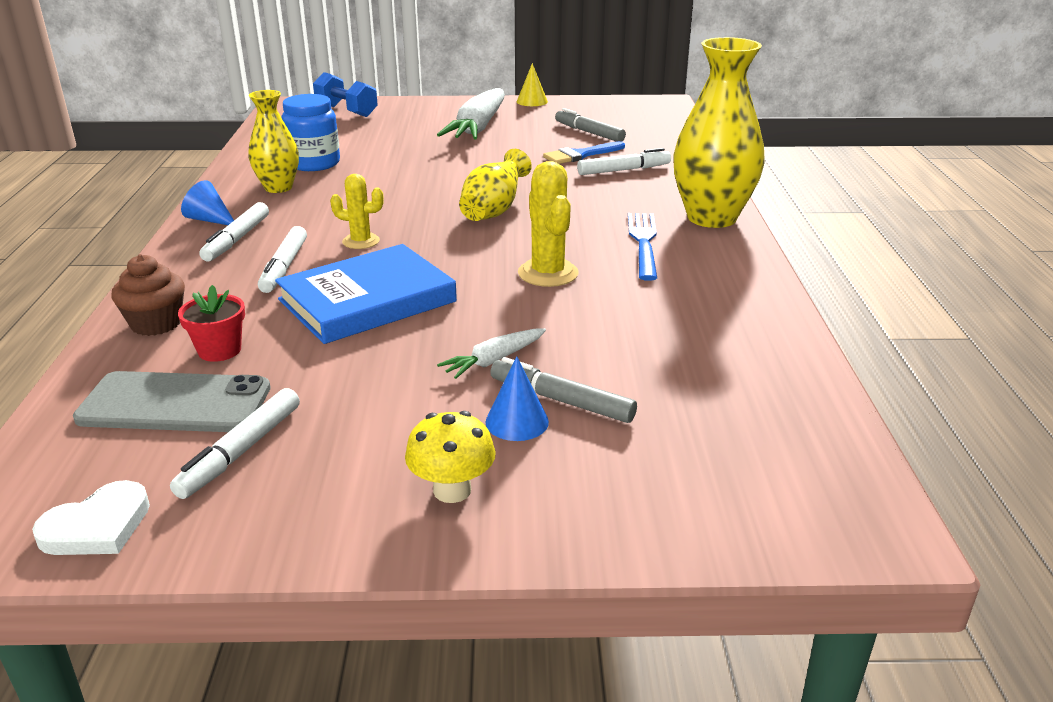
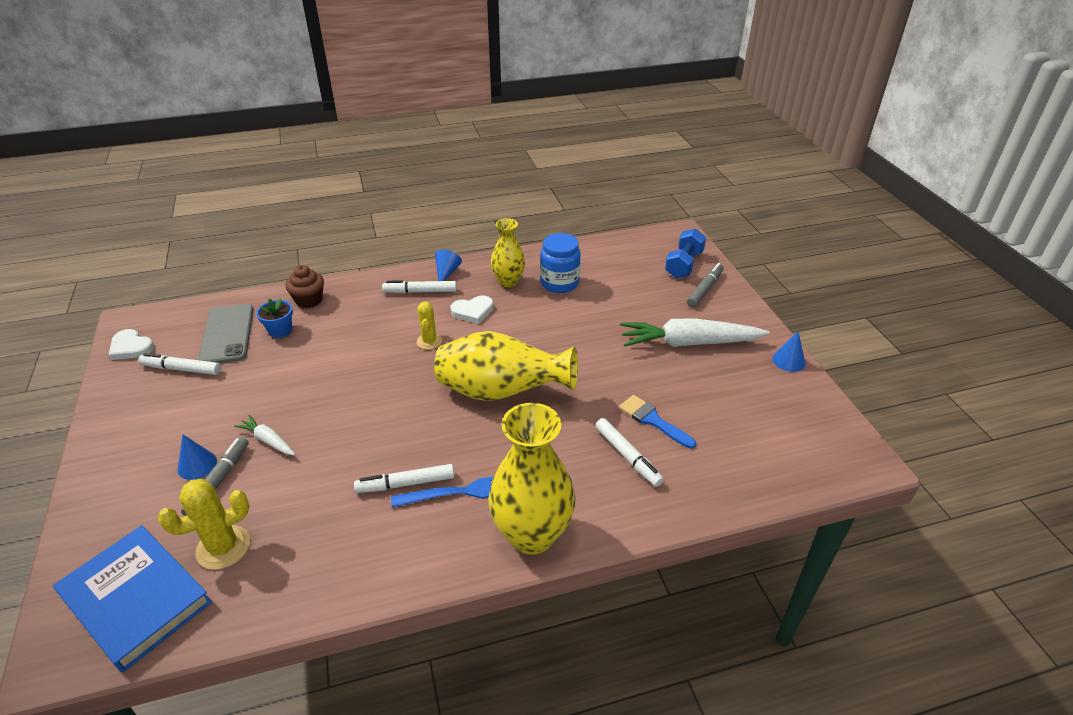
camera: 75 degrees right, 10 degrees up
red flower pot [178,285,245,362] -> blue flower pot [256,298,293,338]
white marker [258,226,307,293] -> white marker moved to [354,464,454,493]
blue book [275,244,457,344] -> blue book moved to [53,525,212,673]
yellow mushroom [405,411,496,503] -> none
yellow vase [459,149,532,221] -> yellow vase [434,331,578,401], size x1.68
yellow cone [517,63,548,106] -> blue cone [772,331,806,372]
yellow cactus [518,161,579,287] -> yellow cactus moved to [158,479,250,570]
grey marker [555,108,626,141] -> grey marker moved to [687,263,724,307]
none -> white heart [450,295,494,324]

